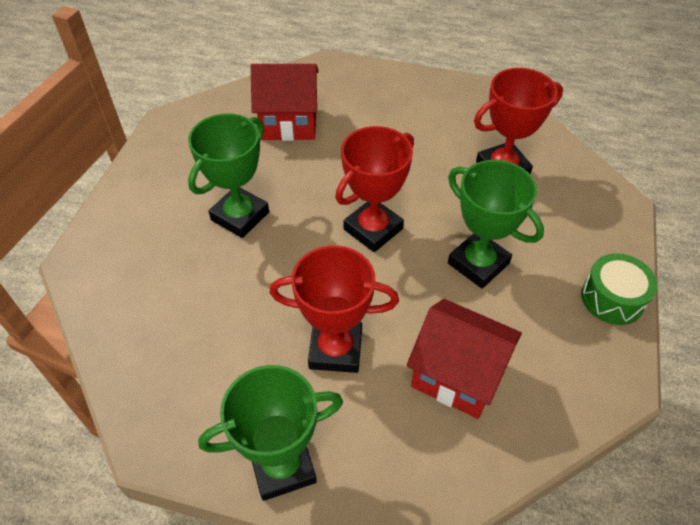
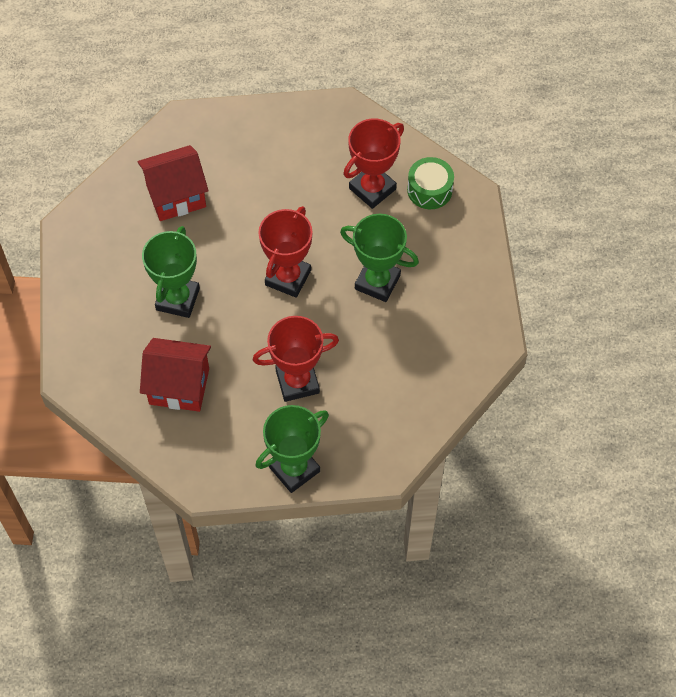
camera: 20 degrees left, 10 degrees up
red house [407,299,522,419] -> red house moved to [140,338,211,412]
green drum [581,253,658,325] -> green drum moved to [407,157,454,209]

